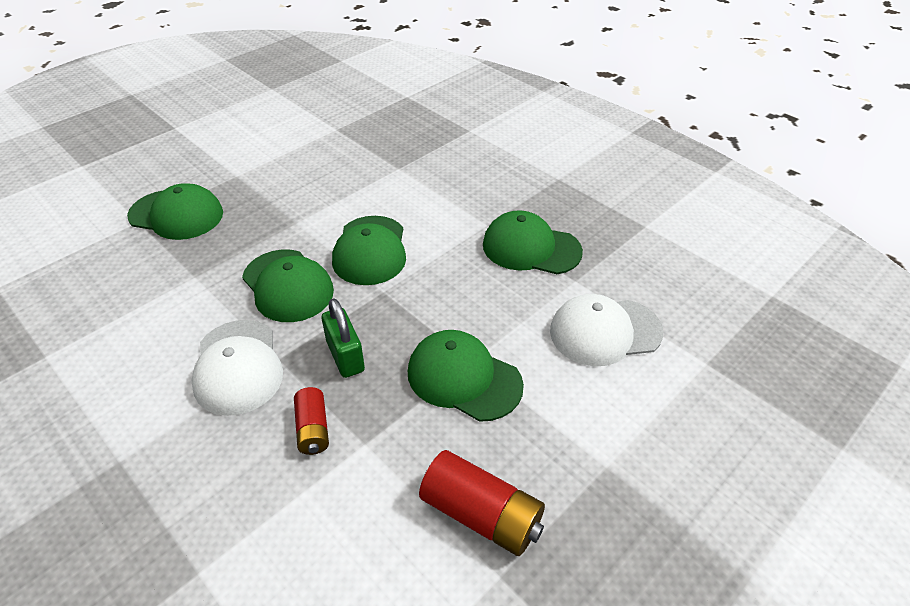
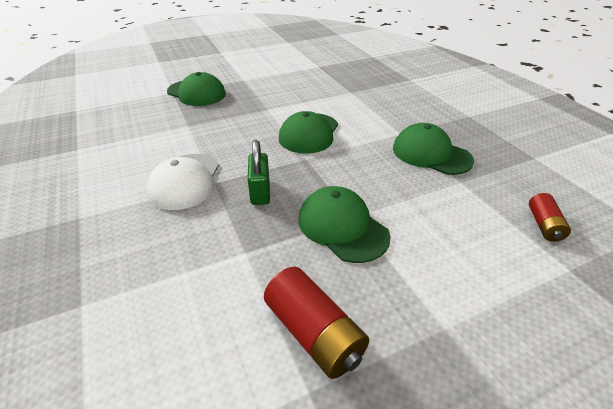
camera: 20 degrees right, 5 degrees down
green cap [242,249,334,322] -> none
red battery [294,387,329,455] -> red battery moved to [529,193,571,242]
white cap [550,294,663,366] -> none

